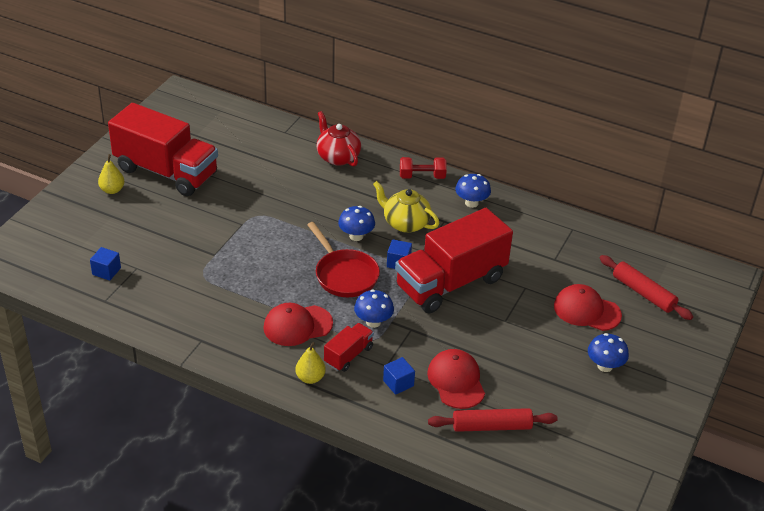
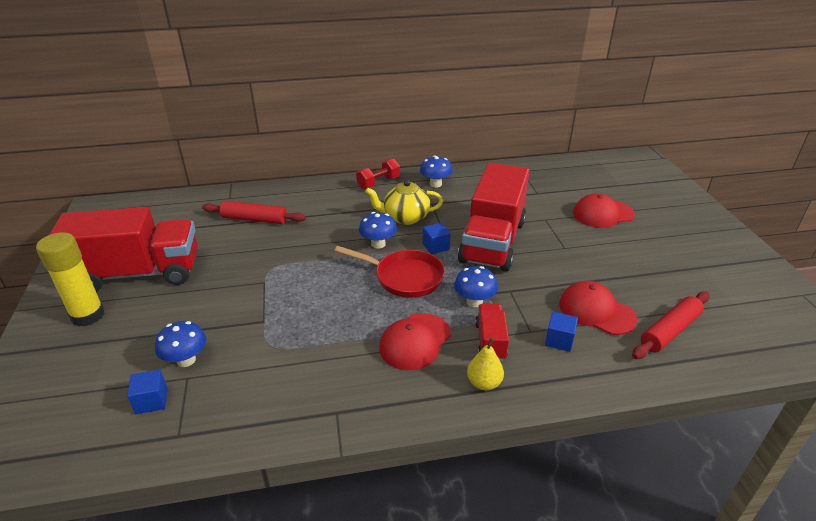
camera: 35 degrees left, 5 degrees down
yellow pear [98,154,125,194] -> yellow glue stick [36,232,105,327]
red teapot [317,111,361,167] -> none
blue mushroom [588,333,629,372] -> blue mushroom moved to [155,321,206,367]
red rolling pin [599,255,693,320] -> red rolling pin moved to [202,201,306,224]

